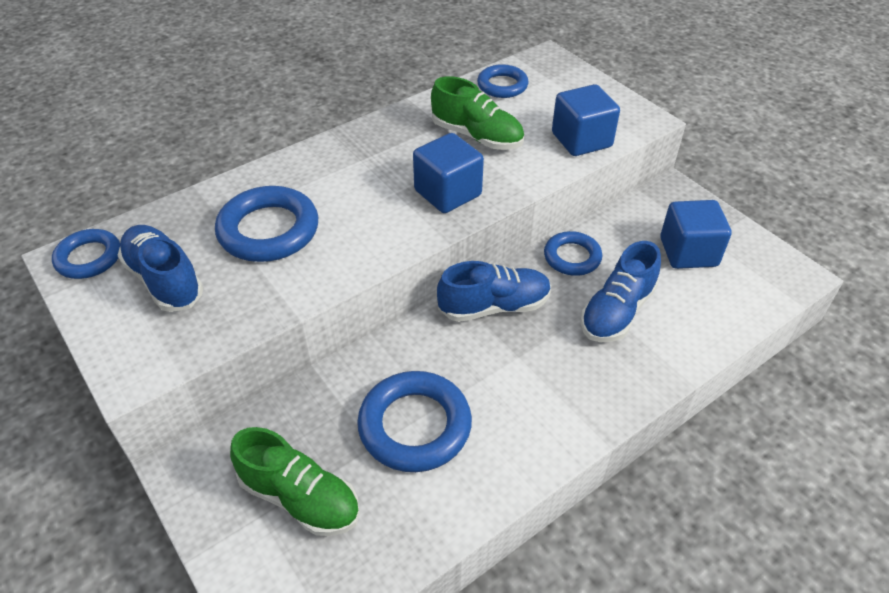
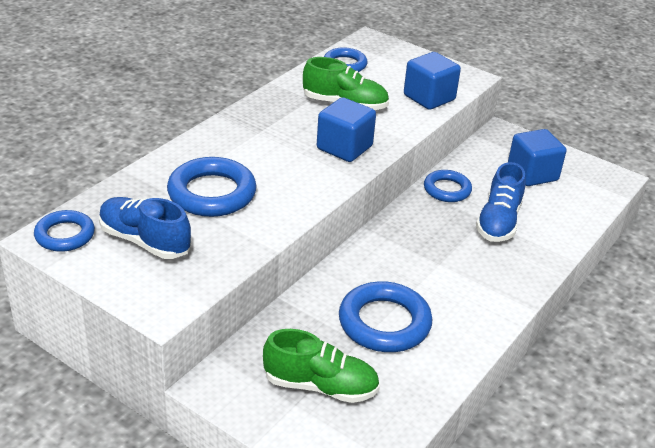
camera: 20 degrees left, 10 degrees down
blue shoe [437,261,551,322] -> none

